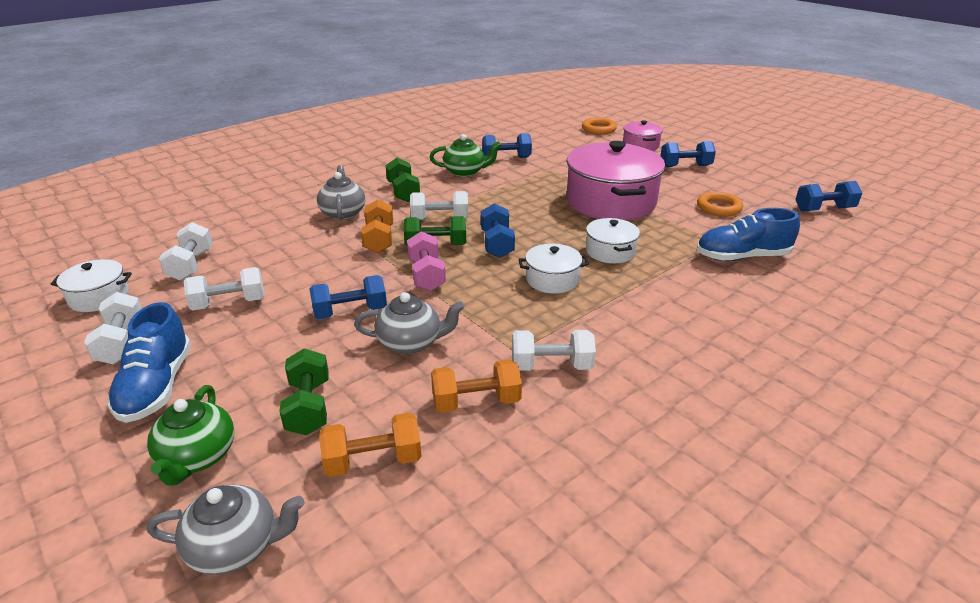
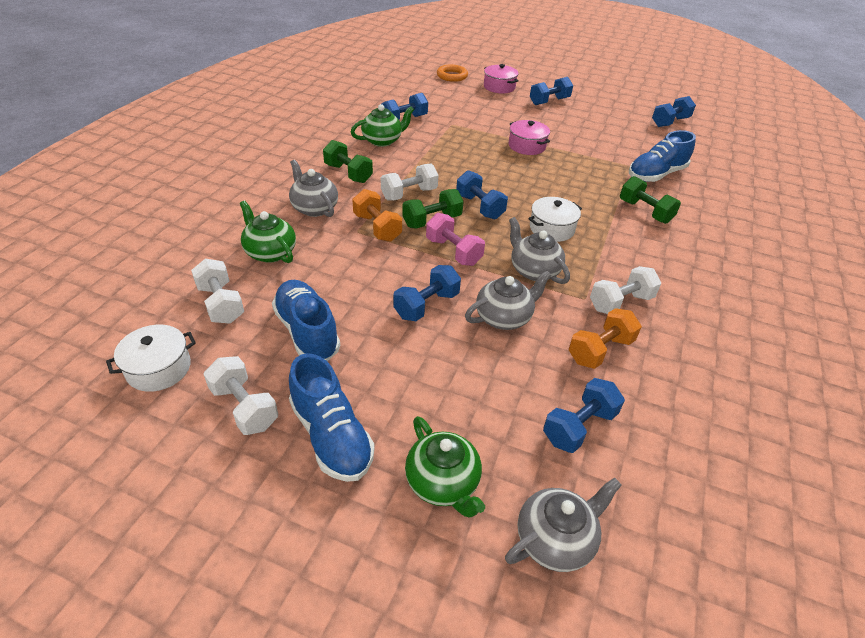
camera: 30 degrees left, 10 degrees up
white dumbbell [184,267,265,311] -> blue shoe [272,280,340,361]
green dumbbell [279,348,329,435] -> green dumbbell moved to [620,176,681,224]
orange dumbbell [319,412,422,477] -> blue dumbbell [543,378,625,453]
pink pot [567,141,665,220] -> pink pot [509,120,550,155], size x0.49
white pot [586,218,640,263] -> none
orange ring [697,191,743,216] -> none
none -> green teapot [240,200,296,263]
none -> grey teapot [509,217,570,284]

